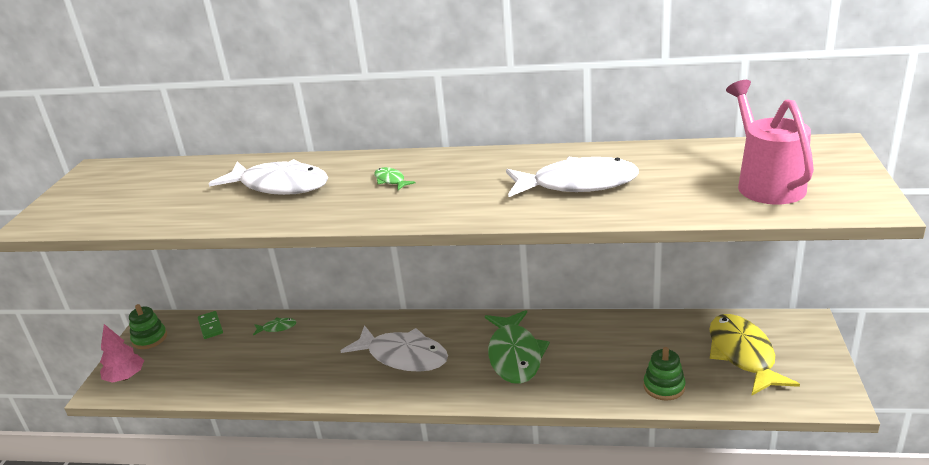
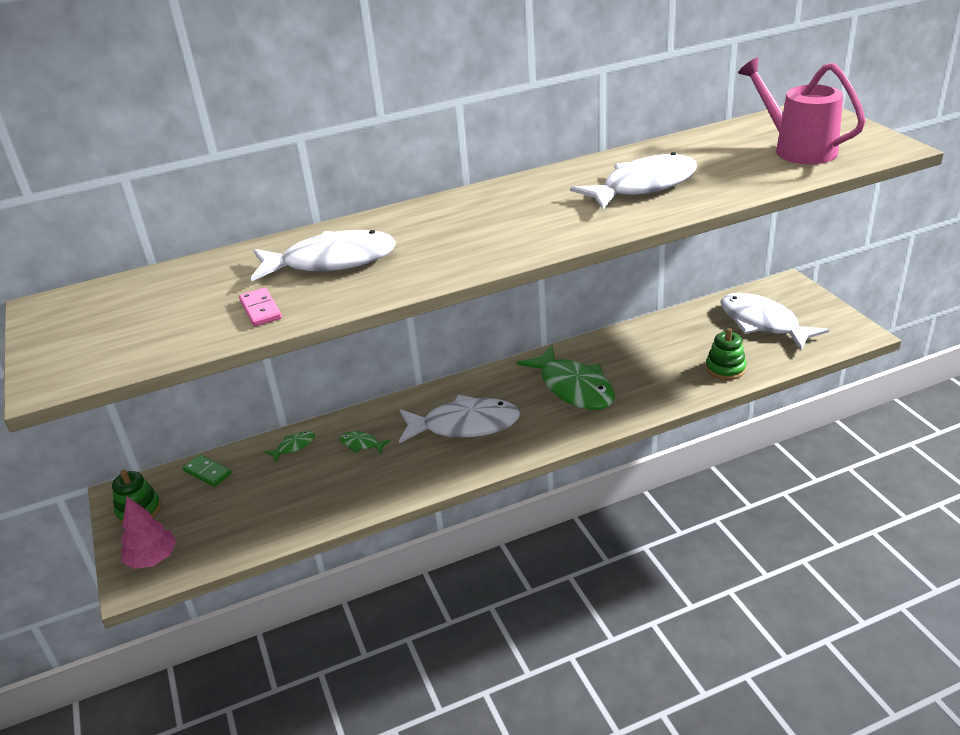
camera: 30 degrees left, 5 degrees up
green fish [374,167,416,190] -> green fish moved to [340,431,391,454]
yellow fish [709,314,800,396] -> white fish [721,293,829,350]
none -> pink domino [239,288,282,327]

